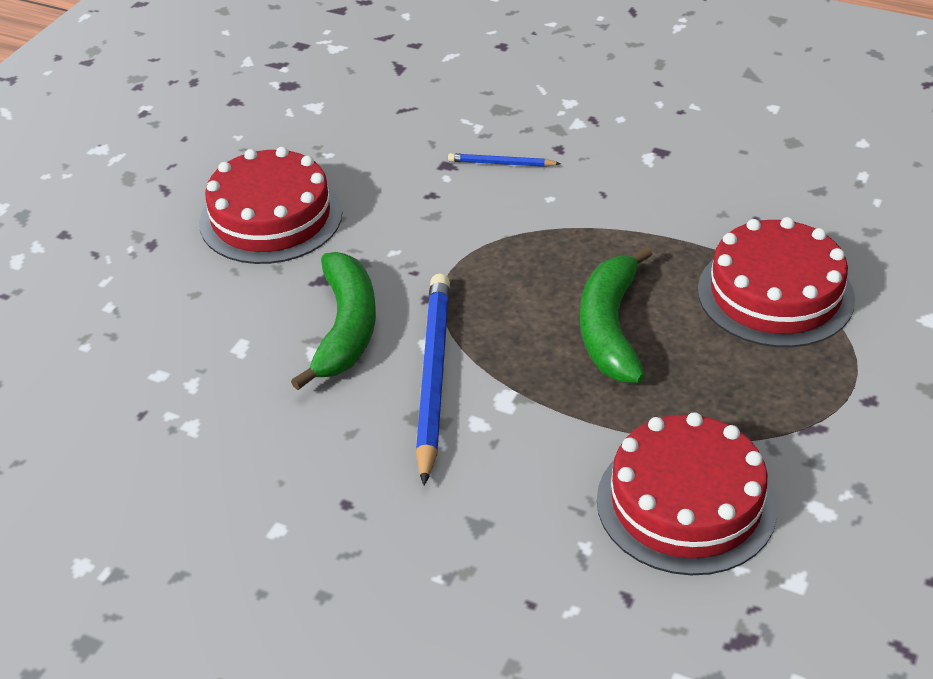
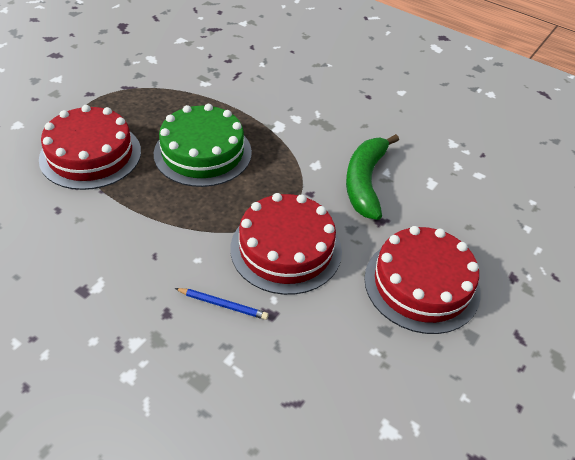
camera: 175 degrees left, 5 degrees up
blue pencil [416,274,450,486] -> none
green banana [580,246,652,383] -> green cake [154,104,252,187]
red cake [597,412,777,575] -> red cake moved to [230,193,342,295]

